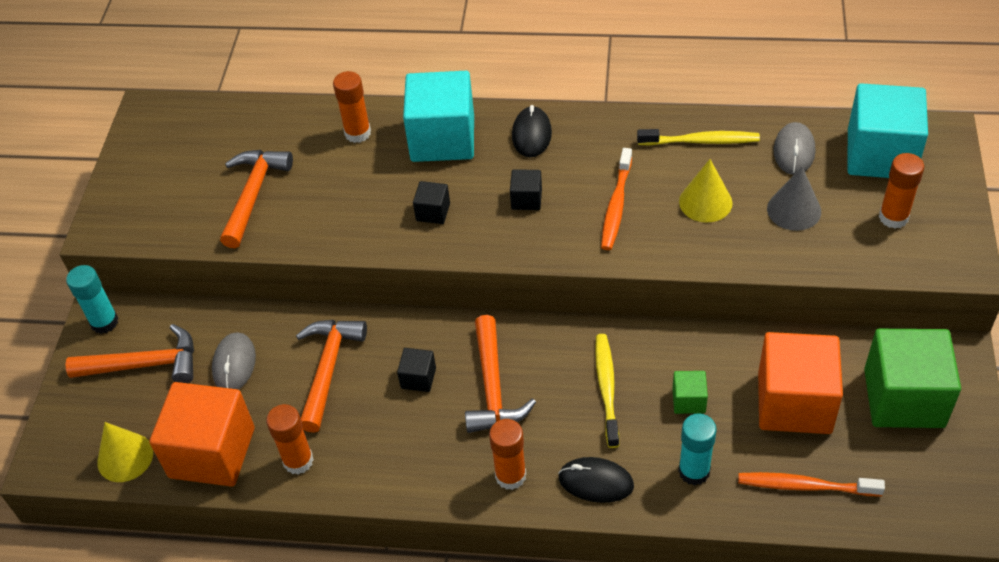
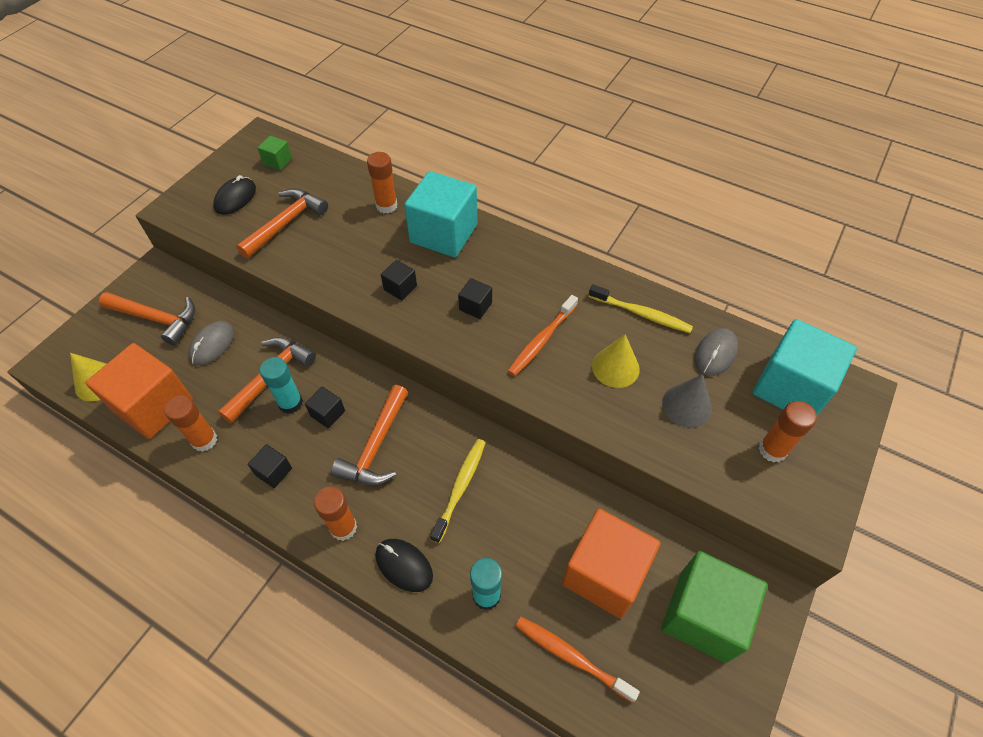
camera: 20 degrees right, 5 degrees up
turquoise glue stick [66,265,119,334] -> turquoise glue stick moved to [260,357,303,414]
black mouse [512,105,552,158] -> black mouse moved to [213,175,256,215]
green cube [672,371,708,414] -> green cube moved to [258,136,292,170]
none -> black cube [248,444,292,488]

